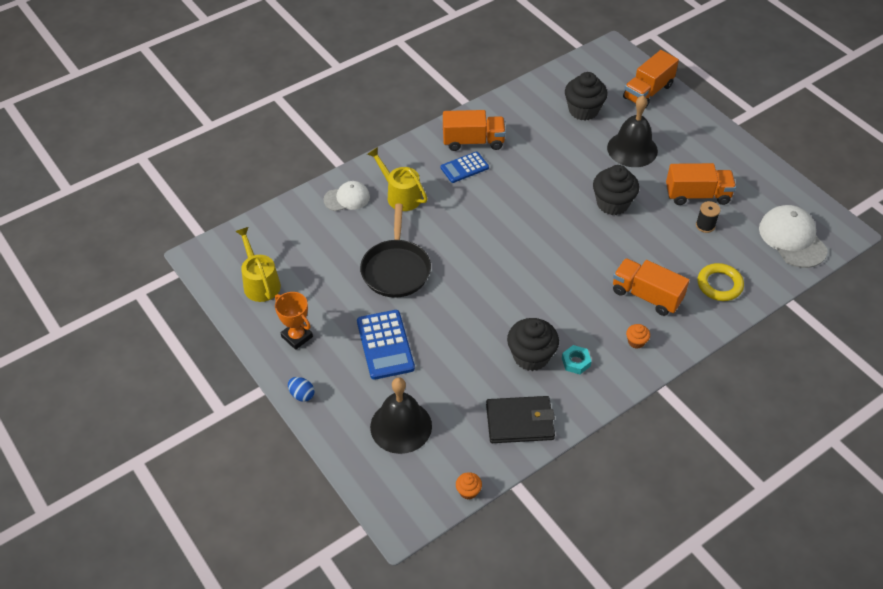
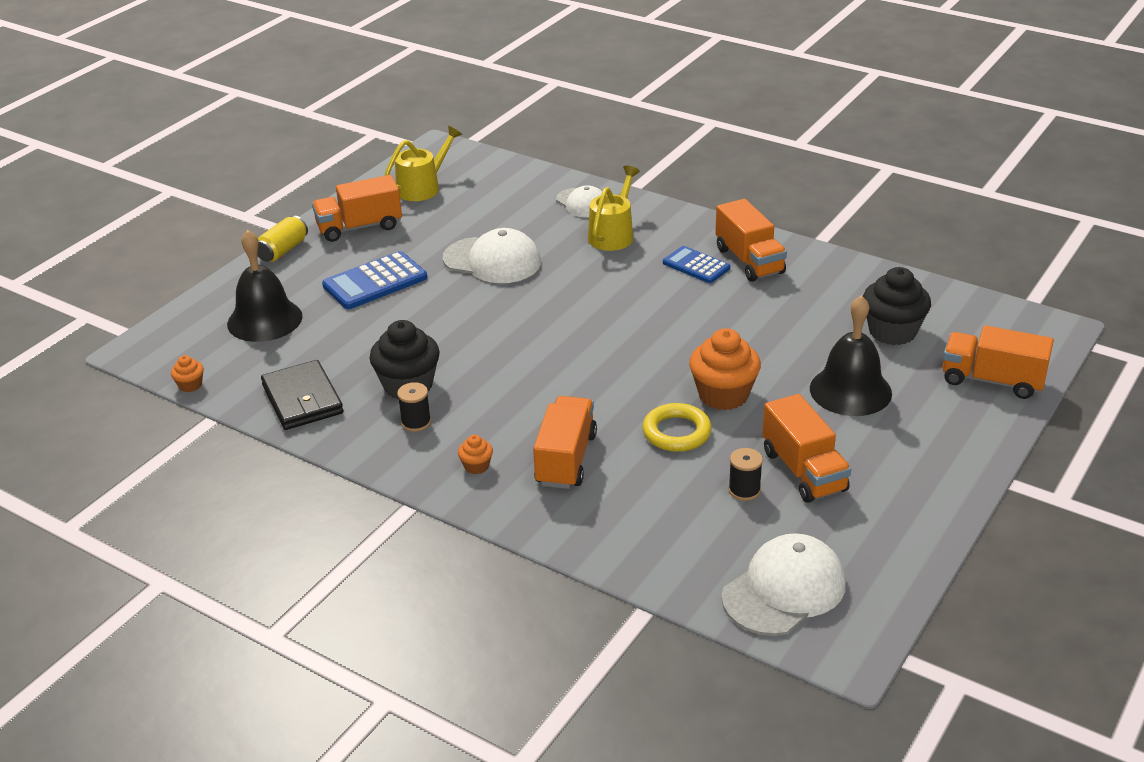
camera: 70 degrees right, 15 degrees down
orange trophy [275,292,313,350] -> orange truck [312,175,402,242]
blue egg [288,377,315,402] -> yellow can [257,216,308,262]
black pan [360,204,431,298] -> white cap [443,228,541,283]
turquoise nut [562,345,592,374] -> black spool [397,382,431,432]
black cupcake [593,165,639,215] -> orange cupcake [689,328,761,410]
yellow ring [698,263,744,301] -> yellow ring moved to [642,403,712,452]

